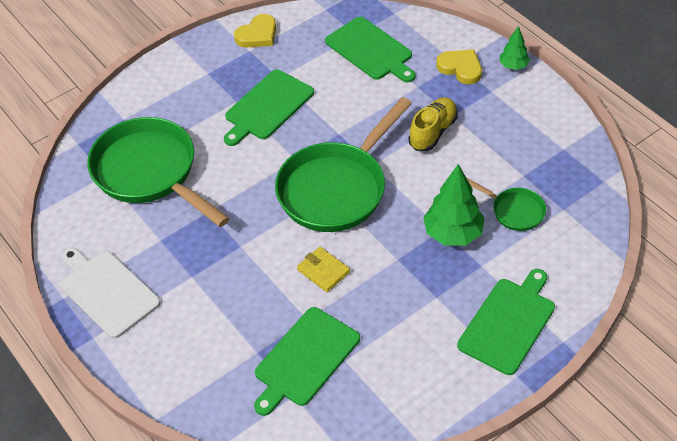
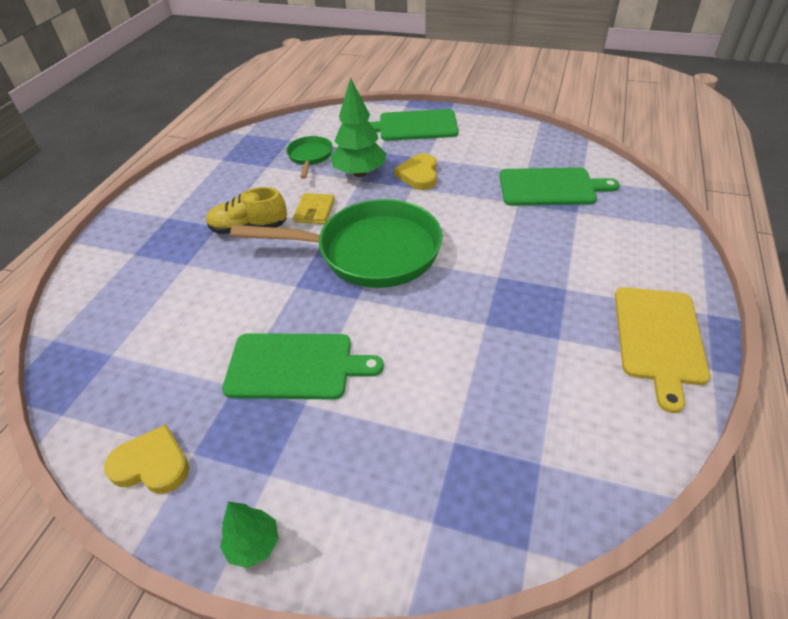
camera: 125 degrees left, 5 degrees down
white cutting board [60,248,160,339] -> yellow cutting board [615,287,710,413]
green pan [87,117,230,227] -> none
yellow wallet [297,247,350,292] -> yellow wallet moved to [293,193,335,224]
green cutting board [325,17,416,83] -> none
yellow heart [436,49,482,84] -> yellow heart moved to [395,154,437,190]
green tree [499,26,530,70] -> green tree moved to [220,502,279,568]

